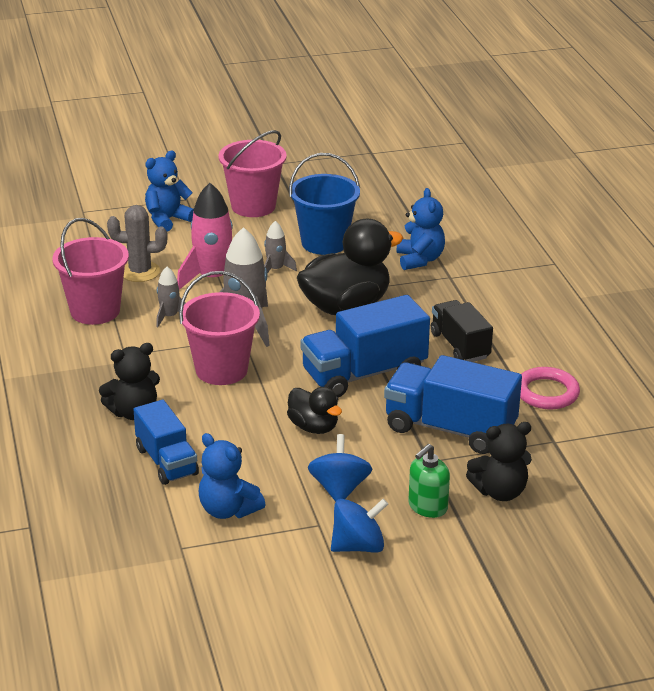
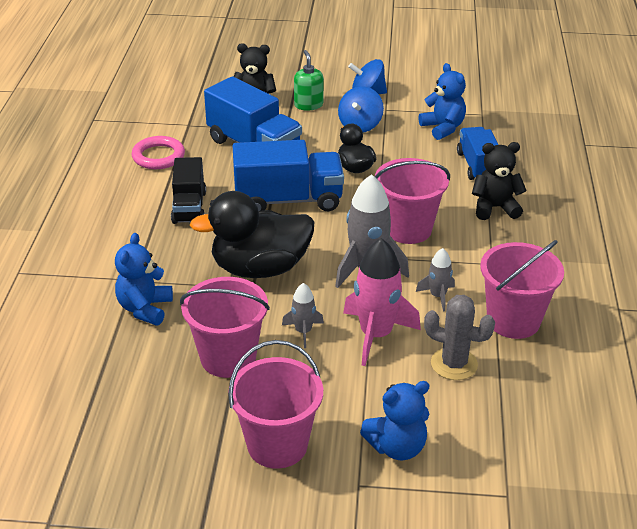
camera: 160 degrees left, 5 degrees up
blue bucket [289,153,360,255] -> pink bucket [180,277,270,378]
green soap dispenser [408,444,450,518] -> green soap dispenser turned 75 degrees counterclockwise [294,50,324,111]

